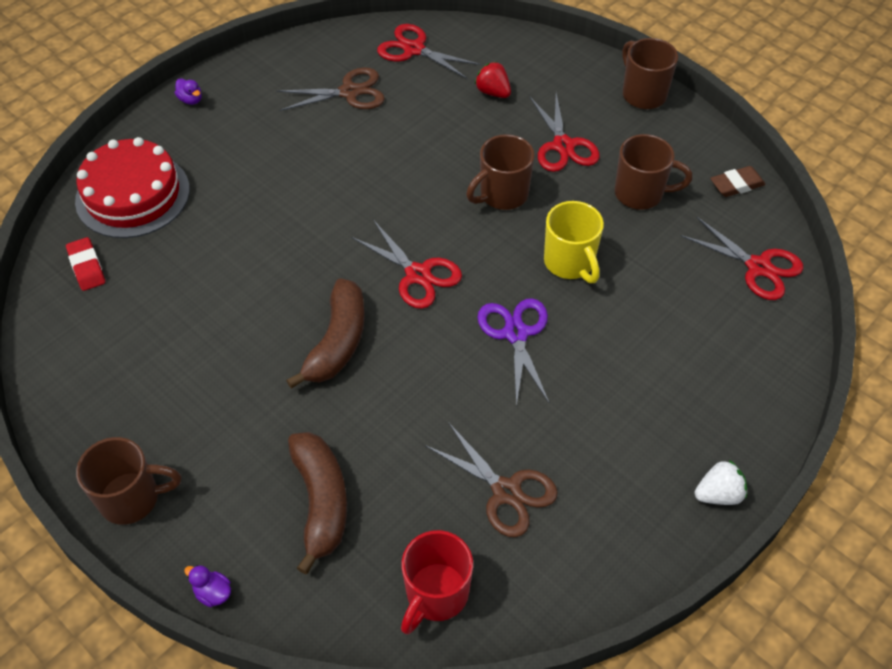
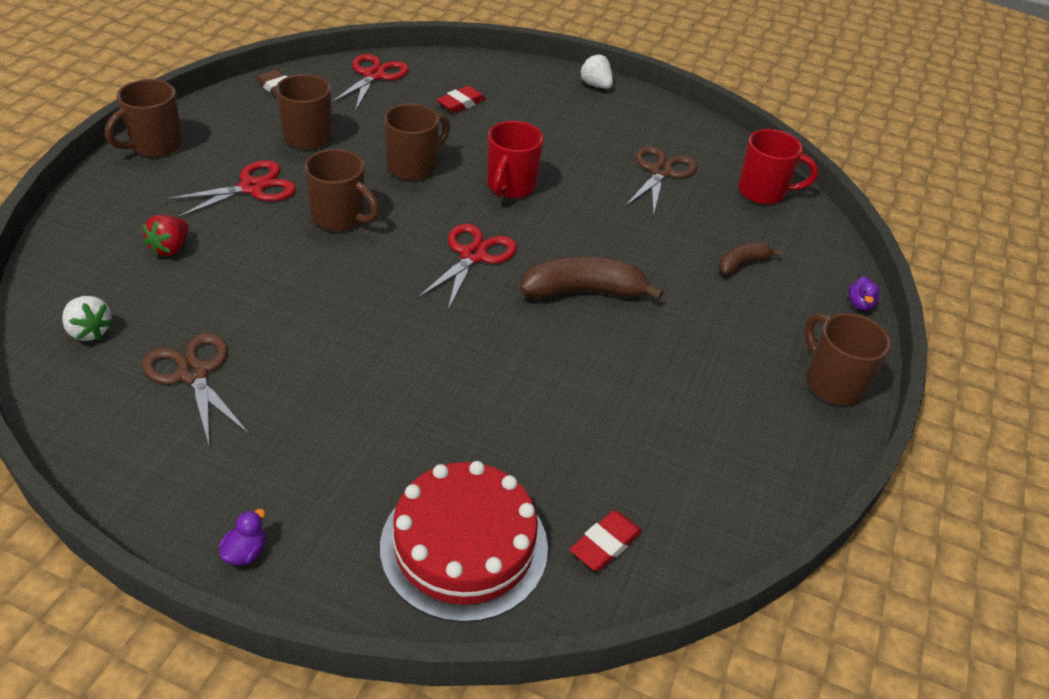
camera: 115 degrees left, 10 degrees down
brown banana [288,432,347,575] -> brown banana [719,243,782,275], size x0.55
red scissors [377,24,481,79] -> white strawberry [62,296,113,341]
purple scissors [477,298,550,407] -> red mug [487,121,544,198]
yellow mug [544,201,604,283] -> brown mug [384,103,450,181]
none -> red eraser [436,86,486,113]

